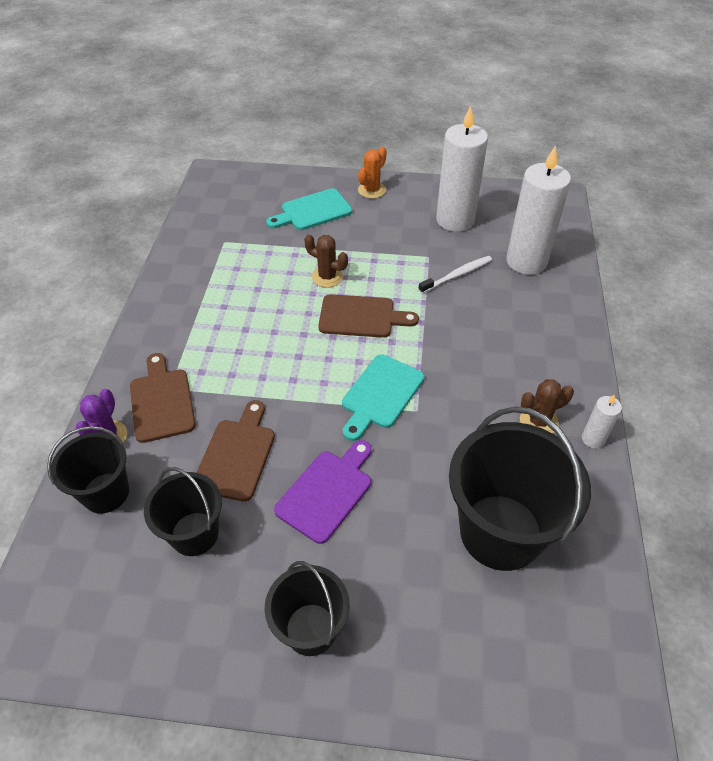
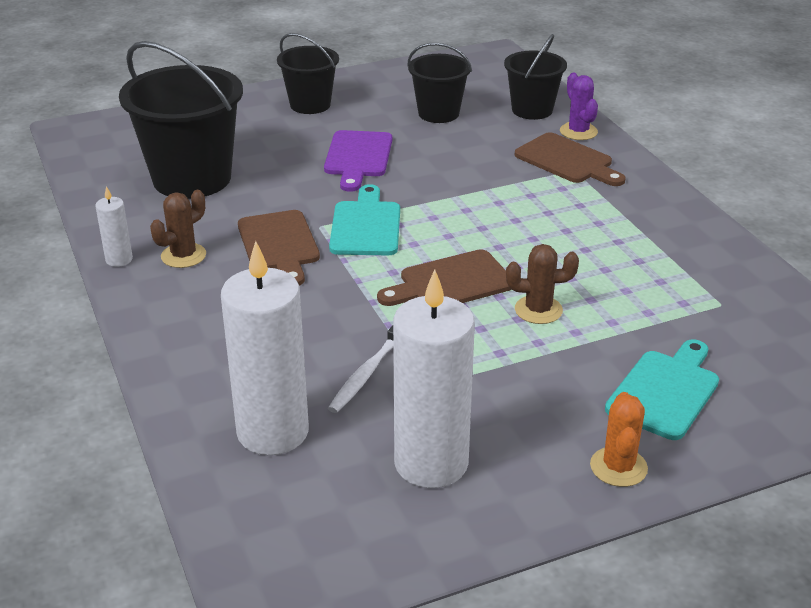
camera: 150 degrees right, 15 degrees down
brown cutting board [197,400,275,502] -> brown cutting board moved to [238,210,320,286]

